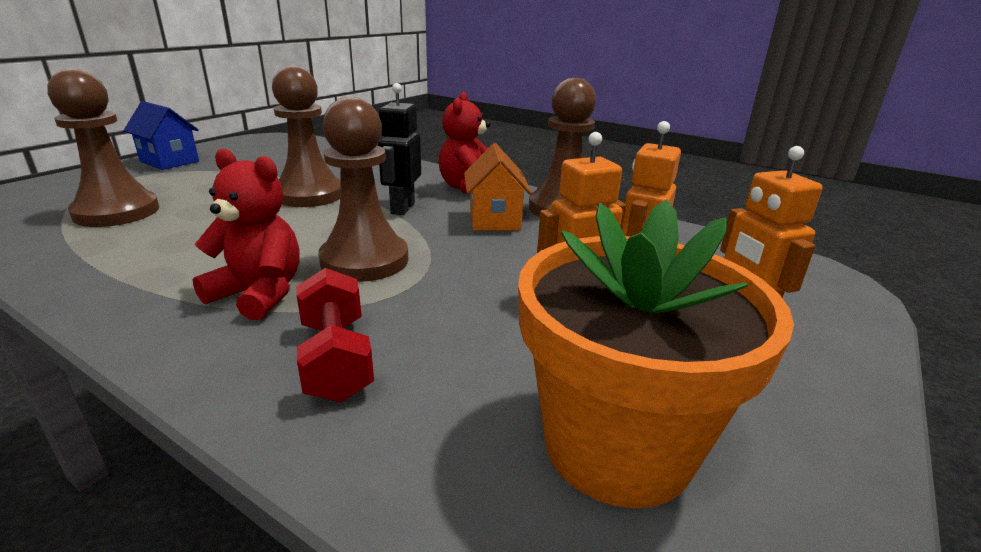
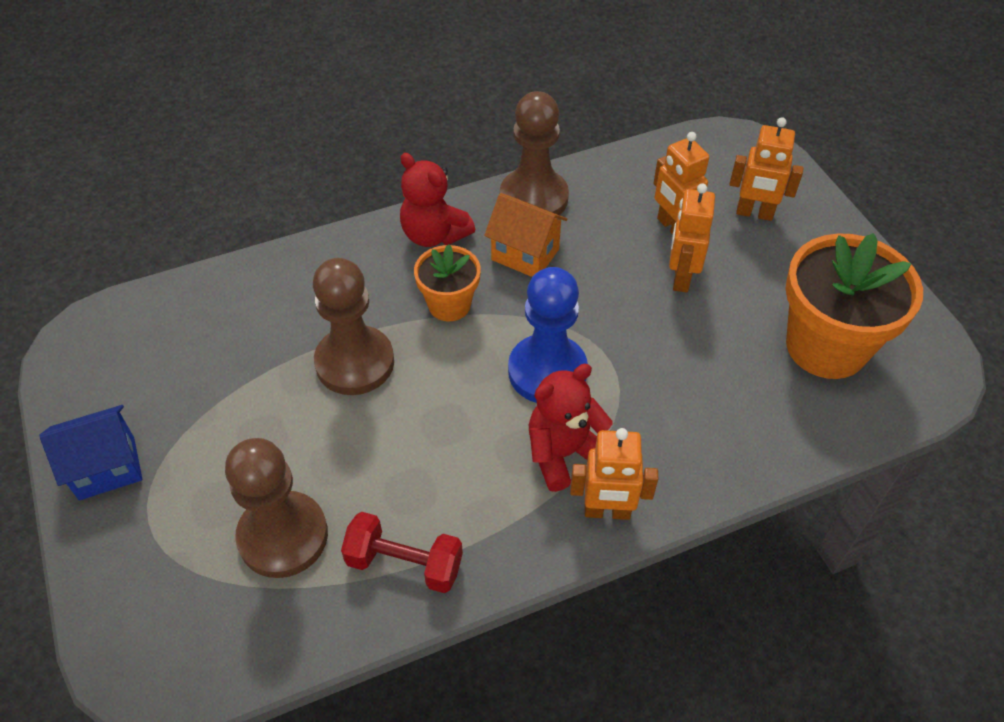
camera: 55 degrees left, 25 degrees up
red dumbbell [297,268,374,402] -> red dumbbell moved to [341,512,463,593]
brown pawn [318,97,408,282] -> blue pawn [508,267,588,403]
black robot [378,83,421,215] -> orange flower pot [414,244,481,321]
none -> orange robot [570,428,658,520]

